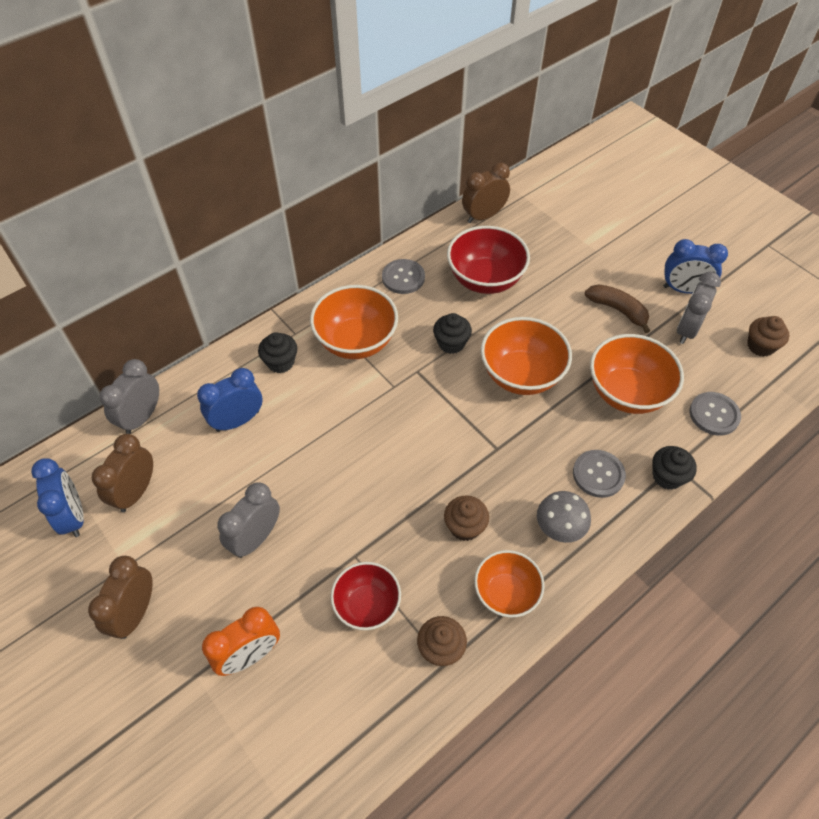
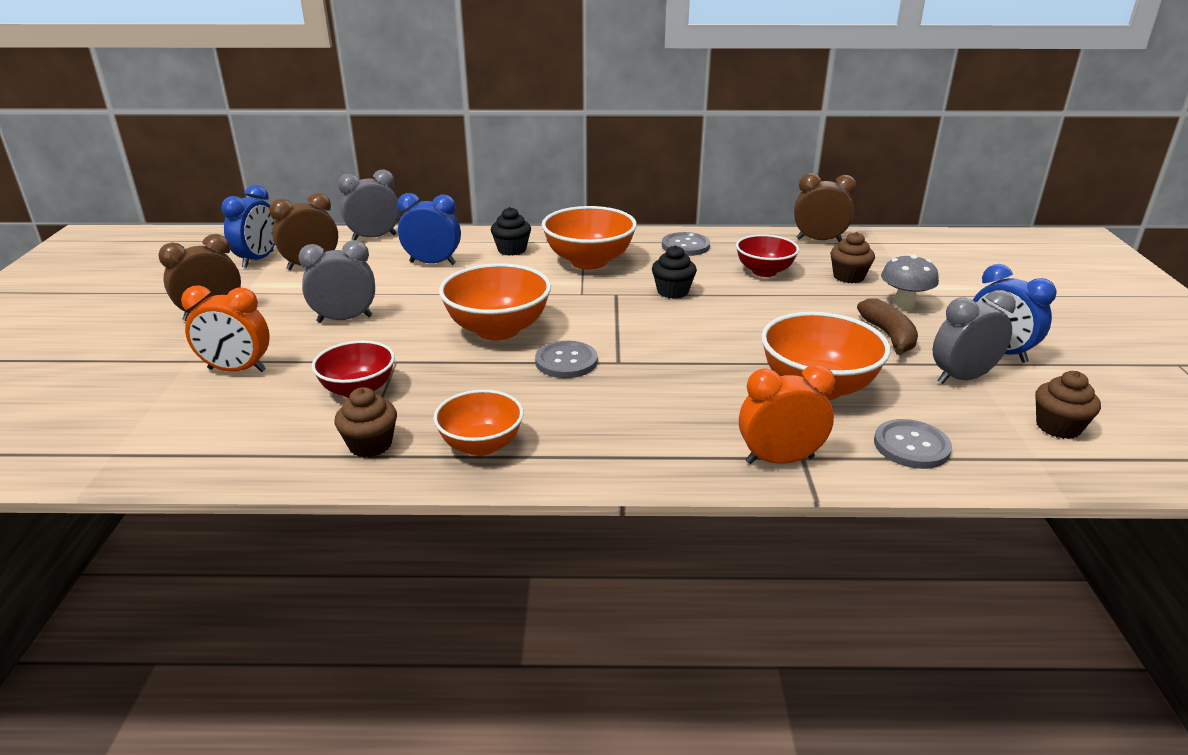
camera: 40 degrees right, 25 degrees down
brown cupcake [444,496,489,541] -> brown cupcake moved to [830,232,875,283]
red bowl [447,226,530,294] -> red bowl [736,234,799,277], size x0.65
orange bowl [481,317,572,395] -> orange bowl moved to [439,263,551,340]
grey mushroom [537,491,591,543] -> grey mushroom moved to [881,254,939,310]
grey button [573,450,626,498] -> grey button moved to [535,341,598,378]
black cupcake [652,446,697,490] -> orange clock [739,364,835,464]

